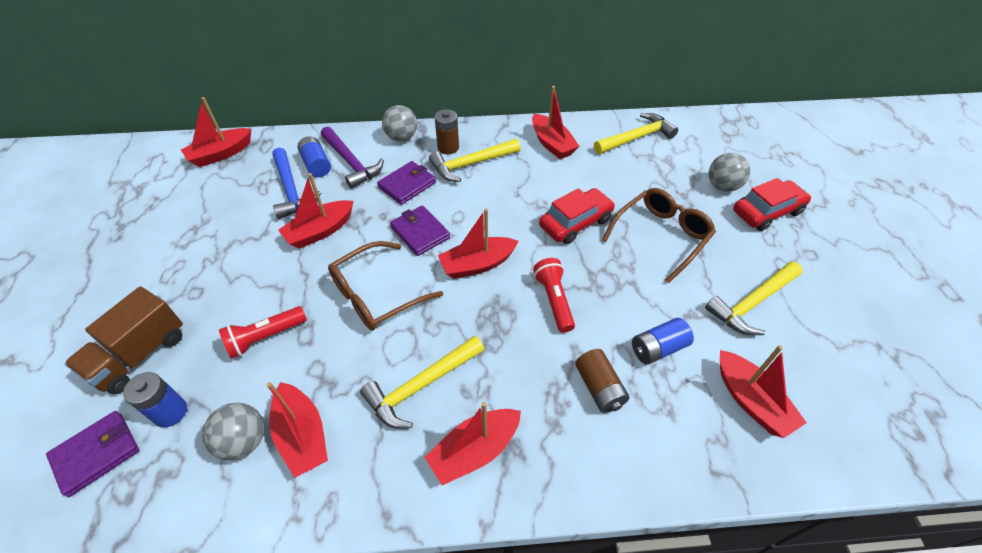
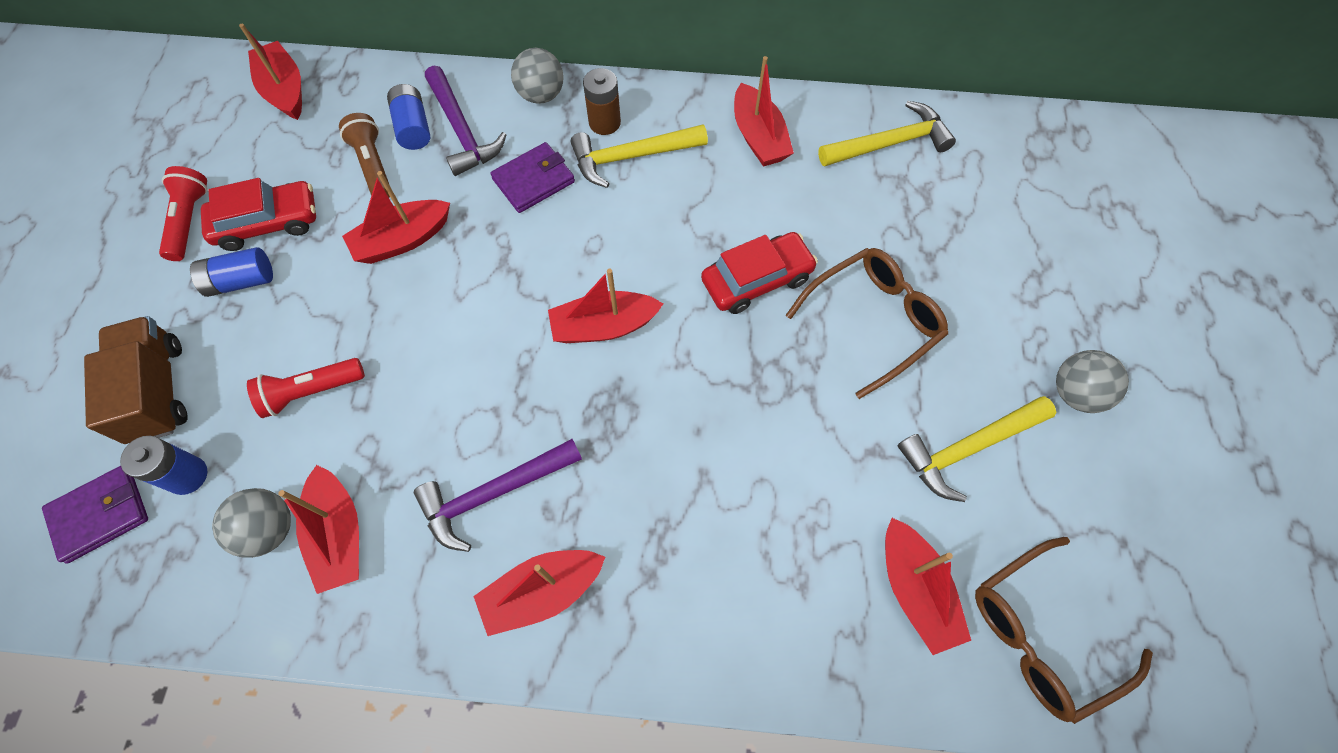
camera: 10 degrees right, 15 degrees up
brown truck [65,286,183,394] -> brown truck turned 120 degrees clockwise [84,316,188,444]
red boat [181,97,251,167] -> red boat turned 90 degrees clockwise [239,24,302,120]
blue hammer [272,148,321,219] -> brown flashlight [339,113,390,197]
brown glasses [328,241,443,331] -> brown glasses moved to [975,537,1153,724]
yellow hammer [360,335,484,429] -> purple hammer [414,439,582,552]
purple wallet [390,205,450,256] -> none
red flashlight [533,258,575,333] -> red flashlight moved to [159,166,208,261]
brown battery [575,349,629,413] -> none
blue battery [632,318,694,365] -> blue battery moved to [190,247,273,297]
grey ball [709,153,750,192] -> grey ball moved to [1056,350,1129,413]
red car [733,178,811,231] -> red car moved to [201,178,316,251]

